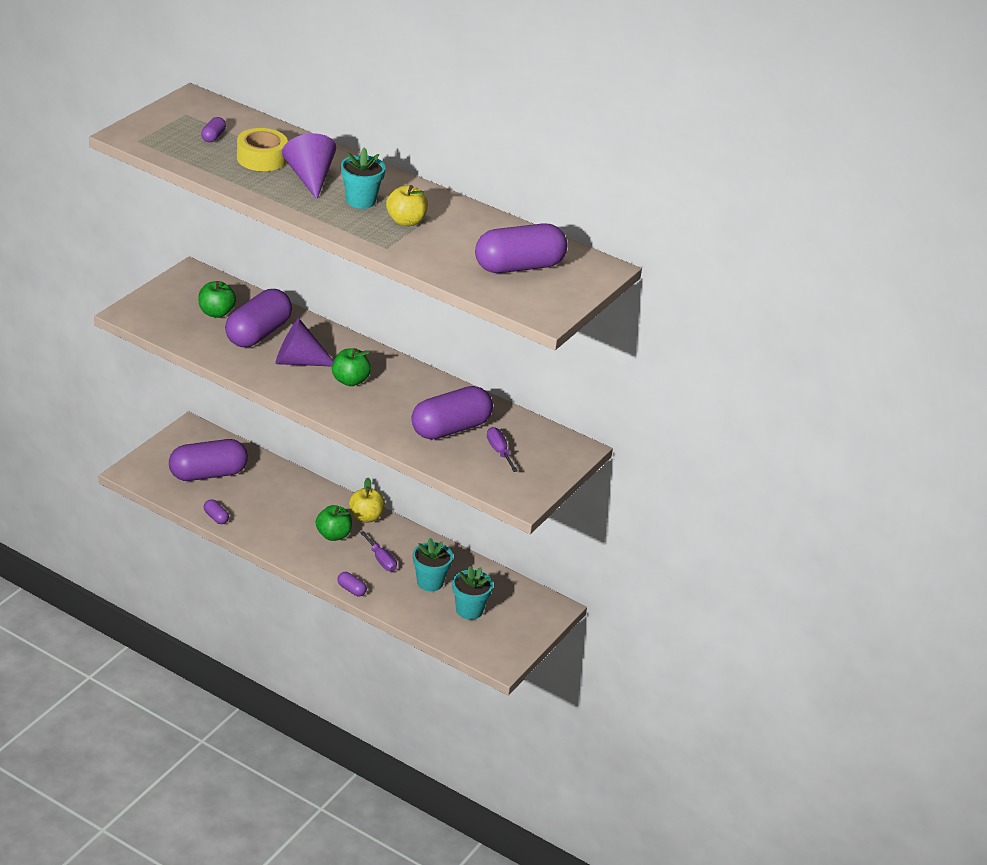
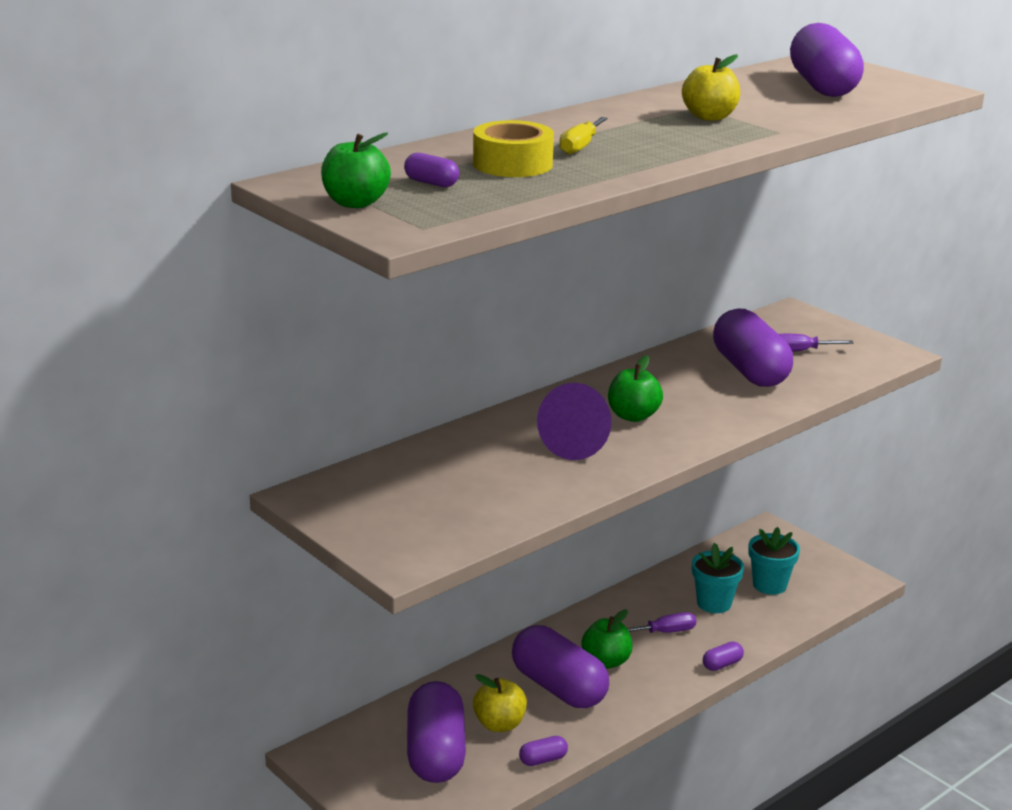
camera: 70 degrees left, 10 degrees down
green apple [198,281,236,318] -> green apple moved to [321,133,391,208]
purple capsule [225,289,292,347] -> purple capsule moved to [512,625,609,708]
purple cone [282,133,336,199] -> yellow screwdriver [559,117,608,154]
turquoise flower pot [341,147,386,209] -> none
yellow apple [349,478,385,522] -> yellow apple moved to [473,674,527,732]

